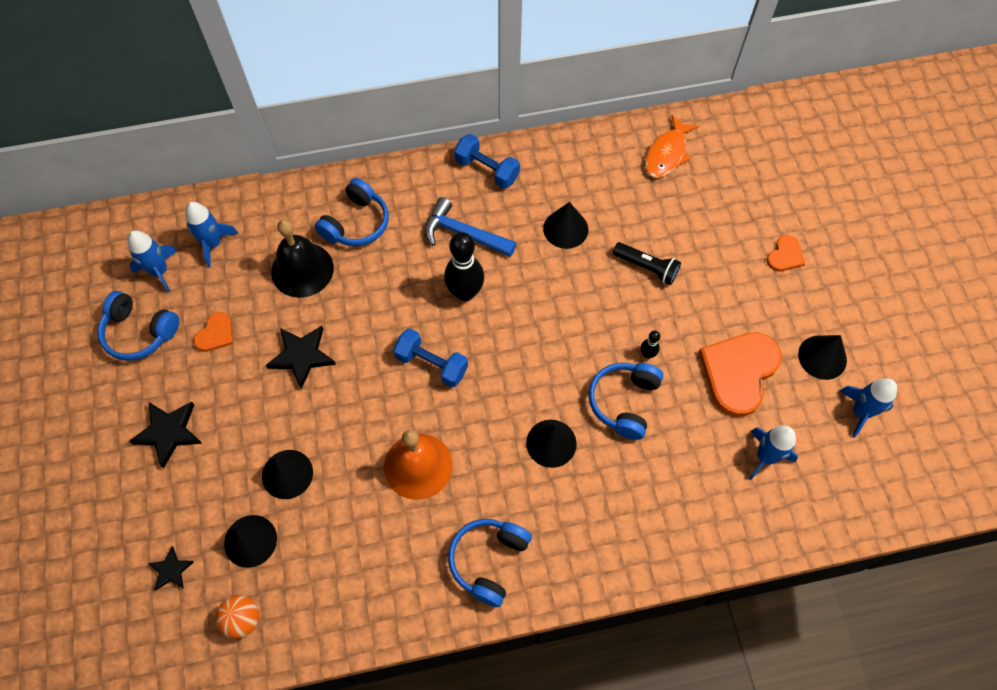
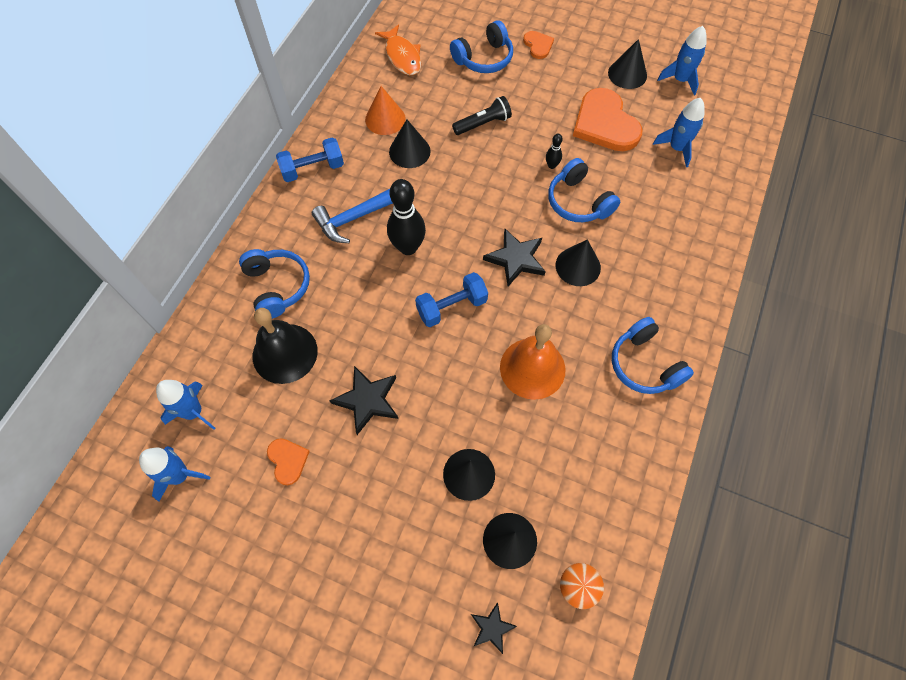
camera: 55 degrees left, 0 degrees up
blue headphones [97,291,179,361] -> blue headphones moved to [450,20,513,73]
black star [129,402,203,468] -> black star moved to [483,229,546,286]
none -> orange cone [365,86,406,135]

